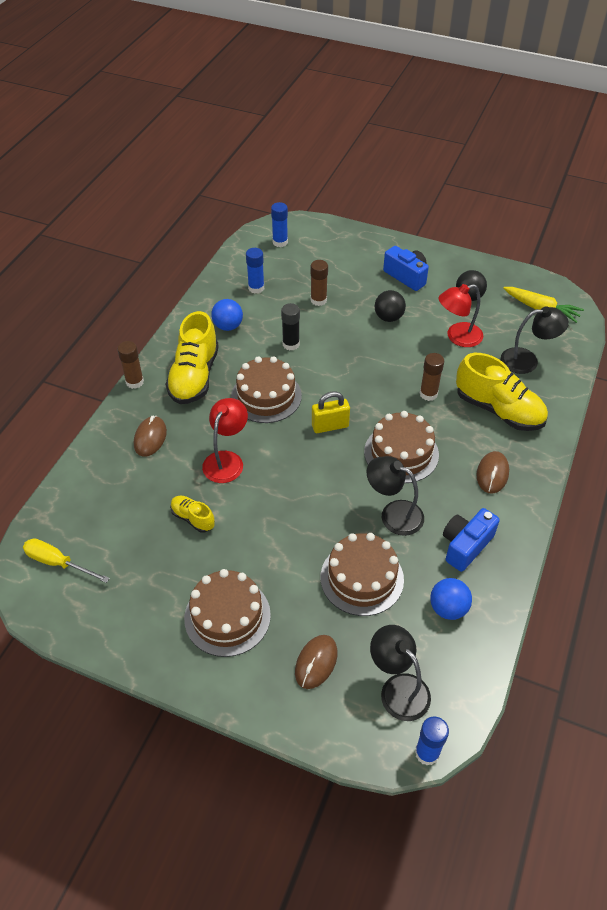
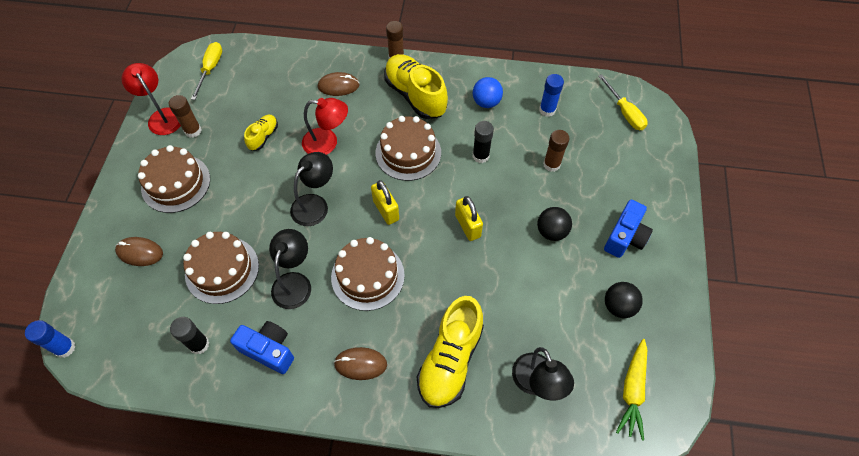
camera: 75 degrees right, 10 degrees up
yellow shoe [165,311,219,404] -> yellow shoe turned 60 degrees clockwise [384,54,448,119]
blue glue stick [271,202,288,247] -> yellow screwdriver [598,75,648,130]
black lamp [370,625,431,721] -> black lamp moved to [290,152,333,226]
brown glue stick [419,353,444,401] -> brown glue stick moved to [169,95,201,138]
blue ball [430,578,472,620] -> black glue stick [170,317,210,354]
red lamp [439,284,483,347] -> red lamp moved to [122,63,181,135]
none -> yellow padlock [455,196,483,241]

